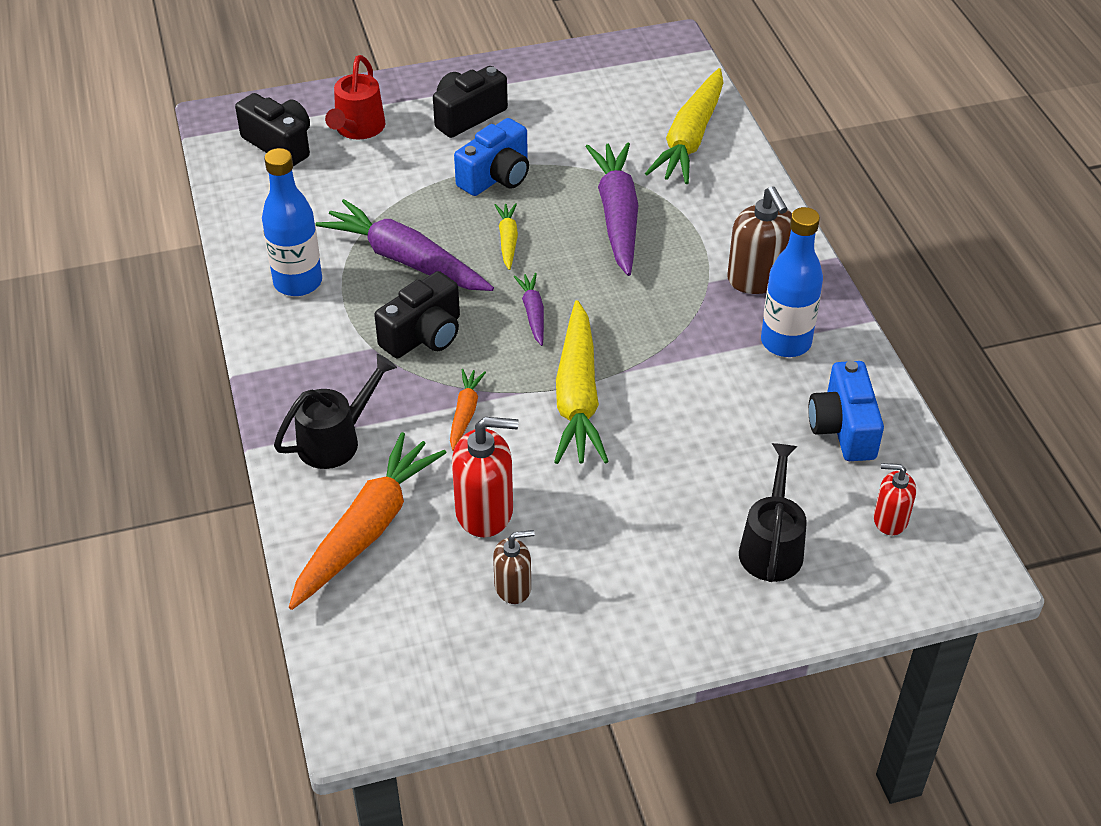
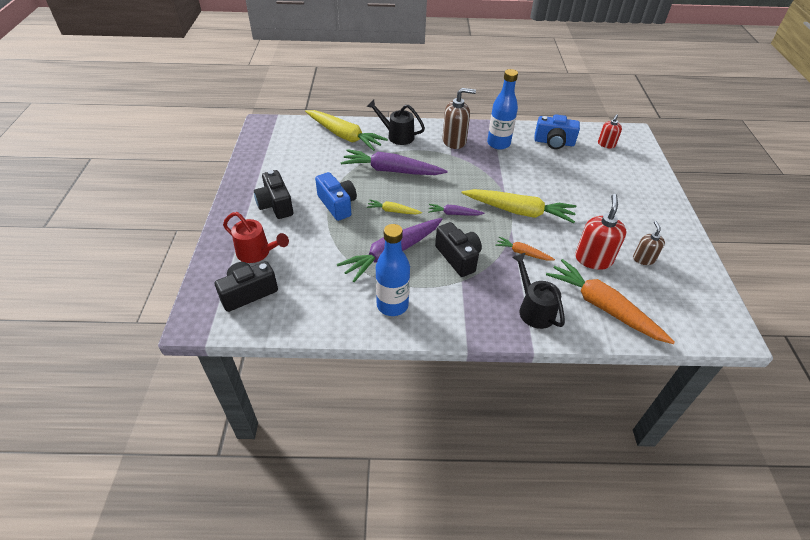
camera: 75 degrees left, 0 degrees up
black watering can [739,443,807,582] -> black watering can moved to [366,100,425,145]

